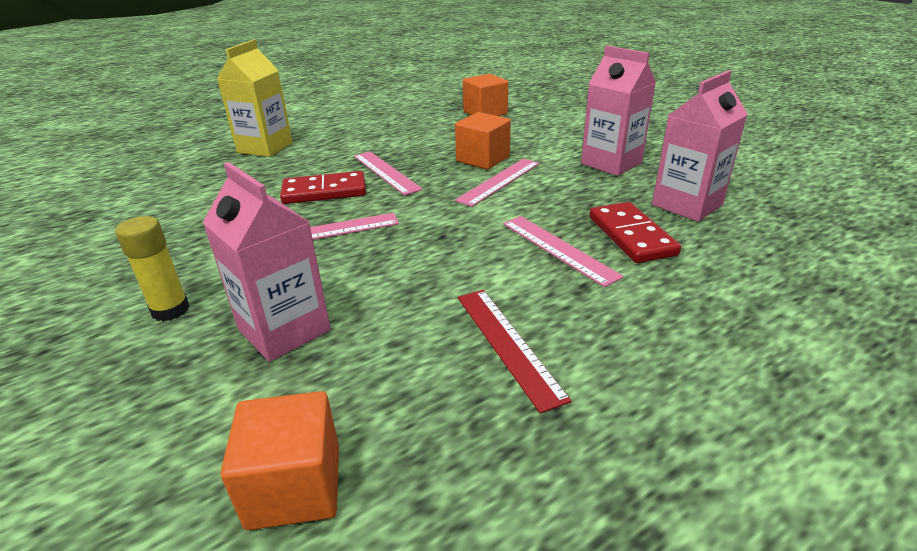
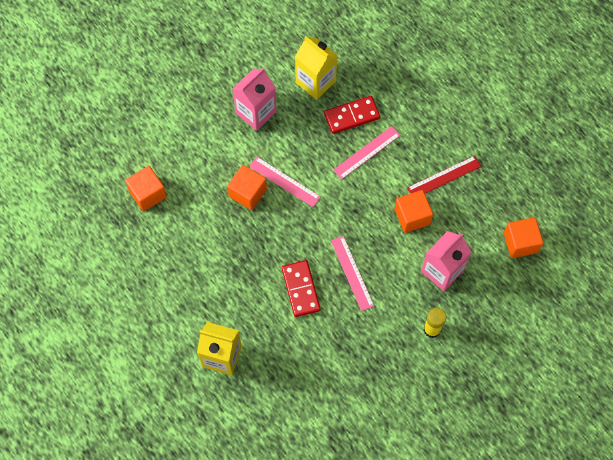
camera: 95 degrees left, 35 degrees up
pink ruler [354,151,423,195] -> none
pink carton [652,70,748,222] -> yellow carton [295,36,338,100]
none -> orange cube [394,190,433,233]

